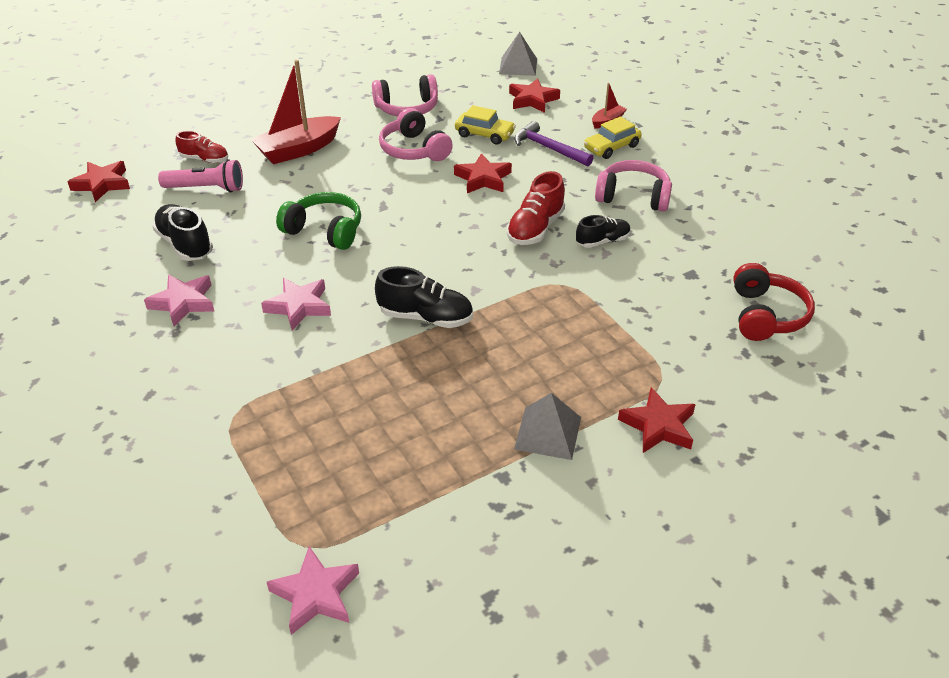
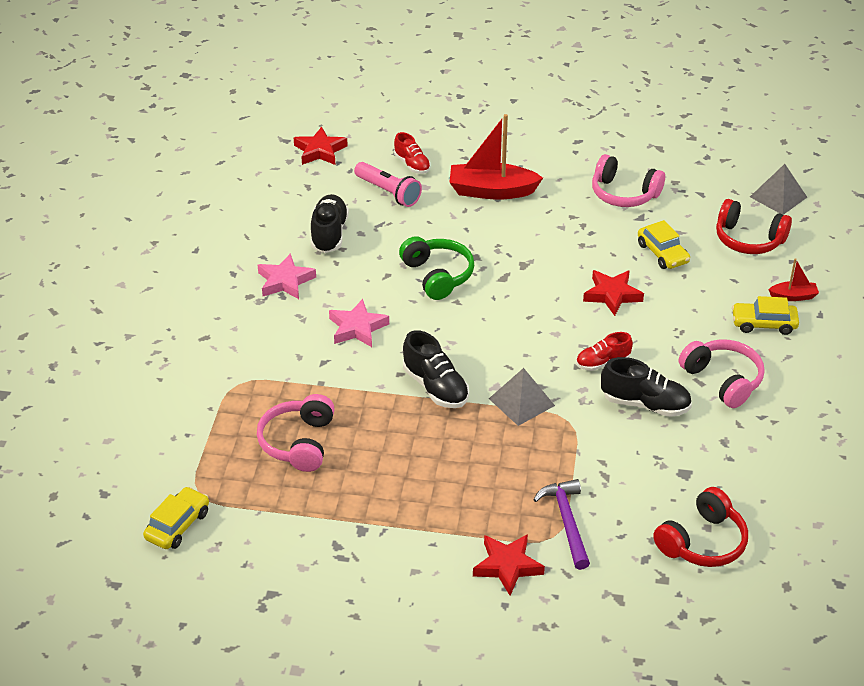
camera: 40 degrees right, 0 degrees up
pink star [267,546,359,635] -> yellow car [143,487,209,549]
pink headphones [379,108,453,161] -> pink headphones moved to [257,394,335,472]
red shoe [507,171,565,245] -> red shoe [576,332,633,371], size x0.66
red star [509,78,560,113] -> red headphones [716,199,792,254]
purple hammer [514,121,593,166] -> purple hammer moved to [533,479,590,570]
grey pyramid [514,393,581,460] -> grey pyramid moved to [489,368,555,426]
black shoe [576,215,631,248] -> black shoe [601,357,692,417], size x1.51

